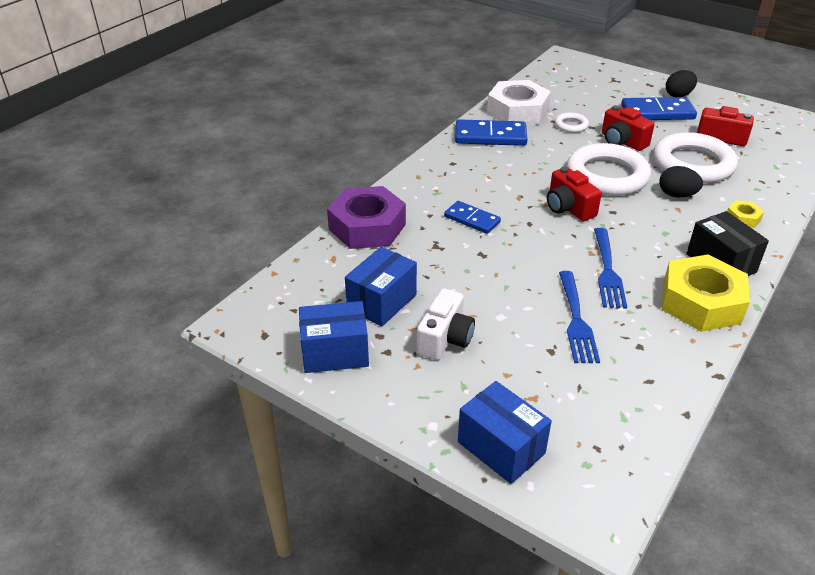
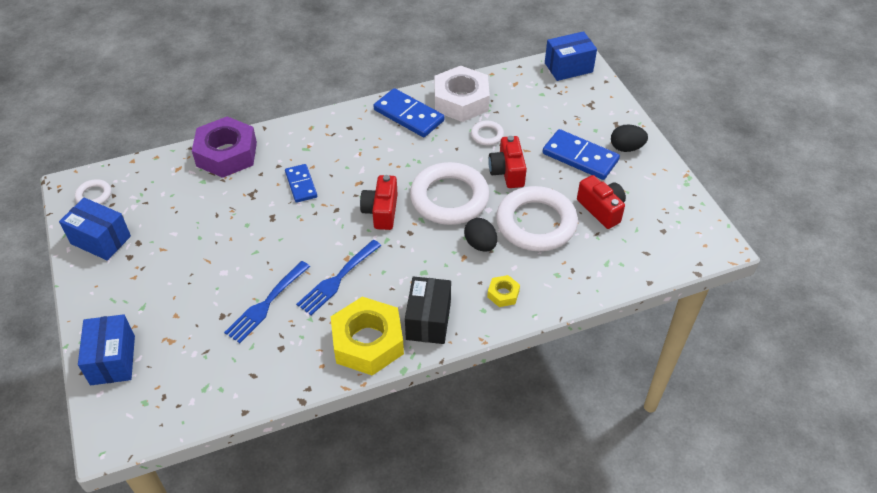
camera: 35 degrees right, 10 degrees up
blue box [345,247,417,327] -> blue box moved to [545,31,597,81]
white camera [417,288,475,360] -> none
none -> white ring [75,179,111,204]

